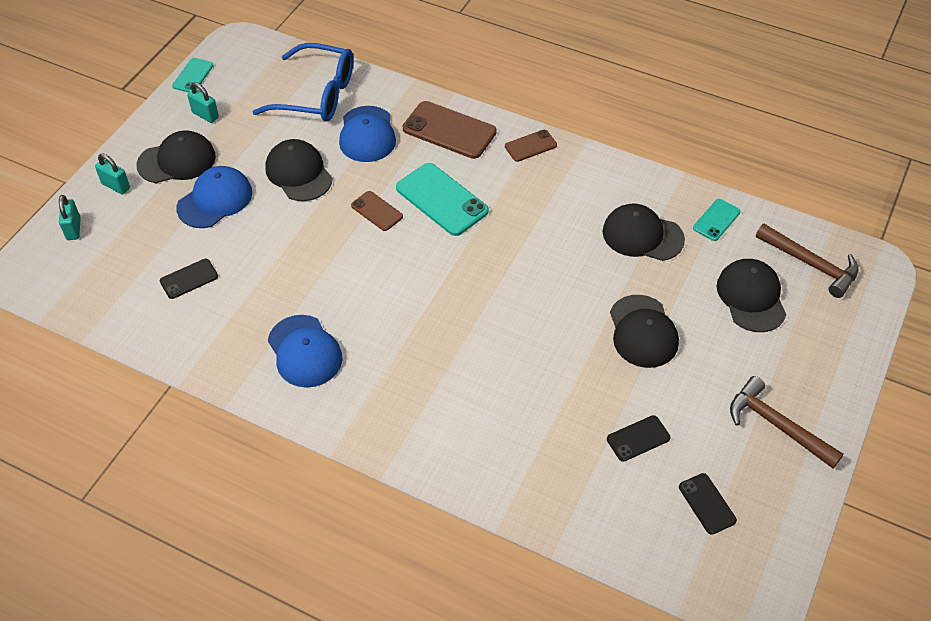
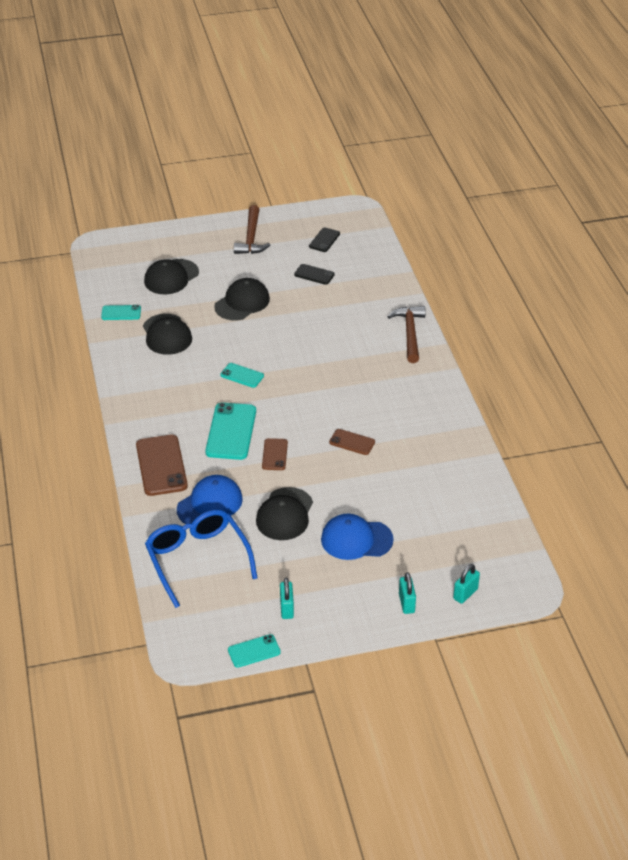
camera: 130 degrees left, 10 degrees down
black cap [137,130,216,183] -> none
black phone [160,259,218,299] -> none
blue cap [268,315,342,388] -> none
brown phone [505,130,557,162] -> brown phone moved to [329,429,375,455]
brown hammer [756,224,859,298] -> brown hammer moved to [388,306,426,363]
none -> turquoise phone [220,363,264,388]

